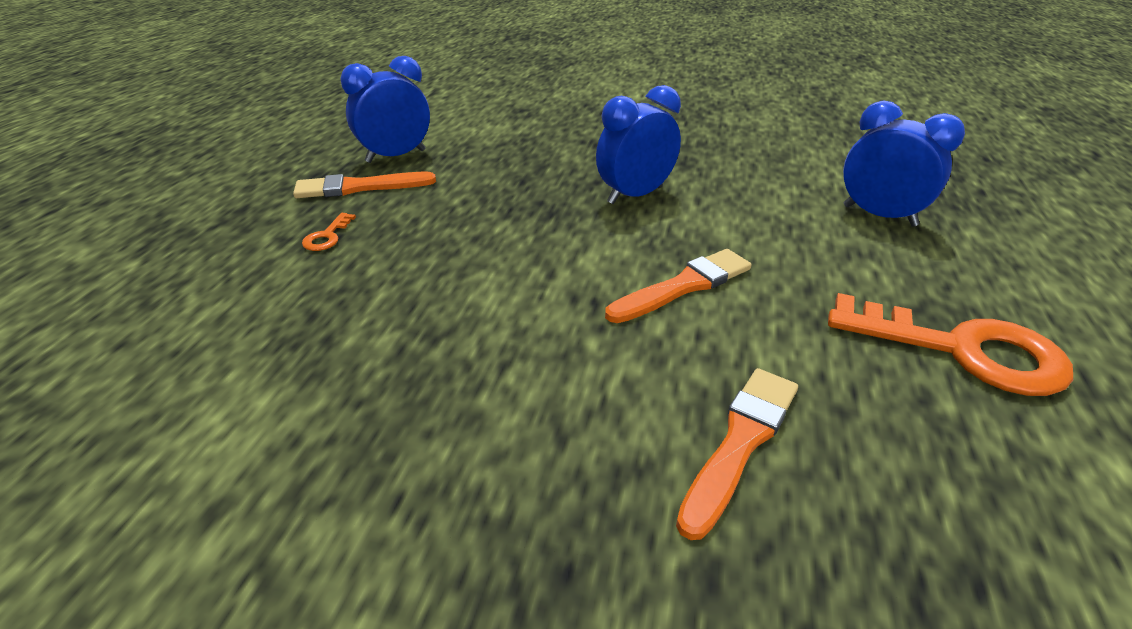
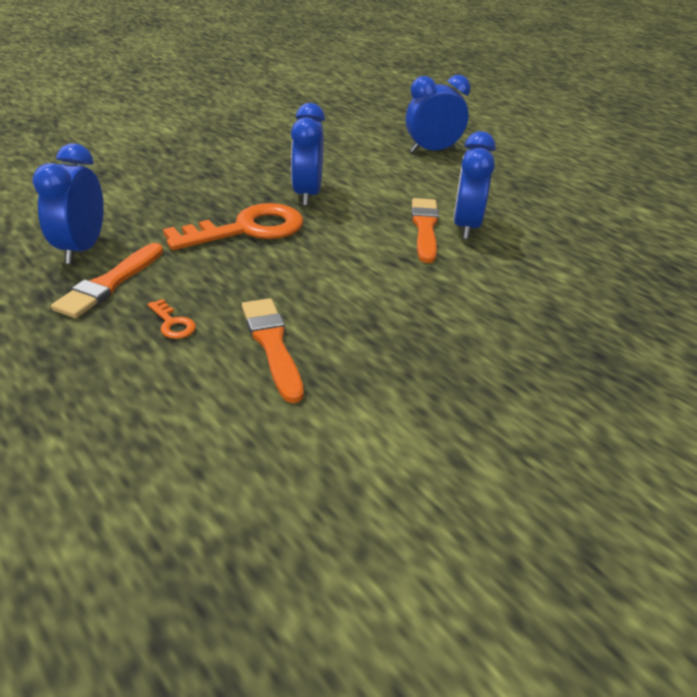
camera: 55 degrees left, 0 degrees up
orange brush [676,368,798,540] -> orange brush moved to [242,298,304,403]
orange key [828,293,1073,396] -> orange key moved to [163,203,303,250]
none -> blue clock [453,131,496,239]

